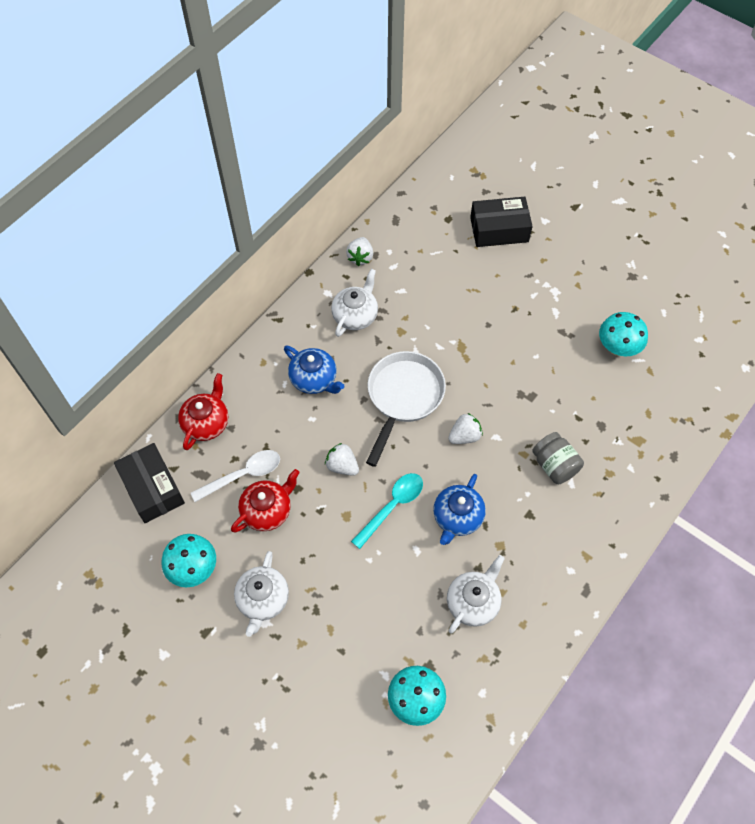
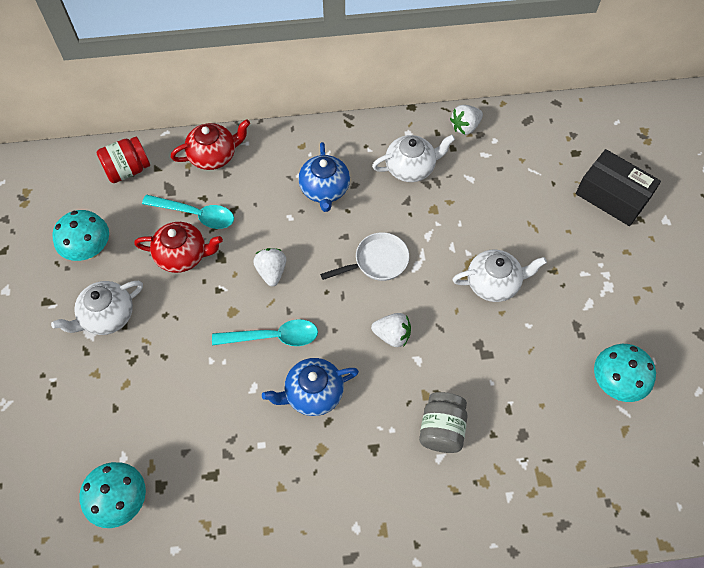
camera: 45 degrees right, 0 degrees up
black box [114,443,185,523] -> red jar [96,137,150,183]
white spoon [191,450,280,502] -> turquoise spoon [142,195,234,229]
white pan [366,351,446,467] -> white pan [320,232,409,281], size x0.62
white teapot [447,555,505,633] -> white teapot moved to [453,250,547,302]

